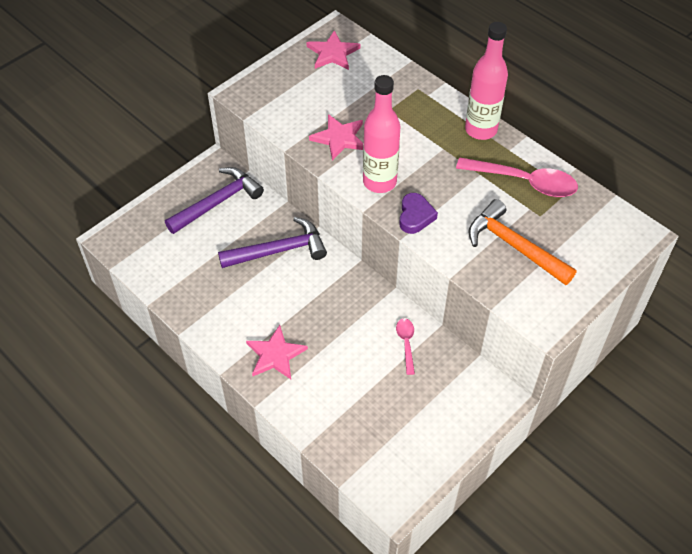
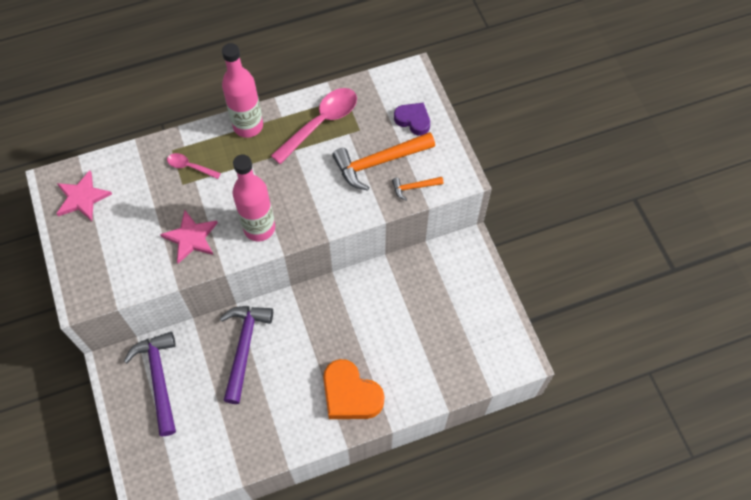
camera: 65 degrees left, 10 degrees up
pink star [246,325,308,379] -> orange heart [323,359,384,419]
pink spoon [396,319,415,375] -> pink spoon moved to [167,153,221,179]
purple heart [399,193,438,234] -> purple heart moved to [394,103,430,136]
none -> orange hammer [392,177,444,200]

